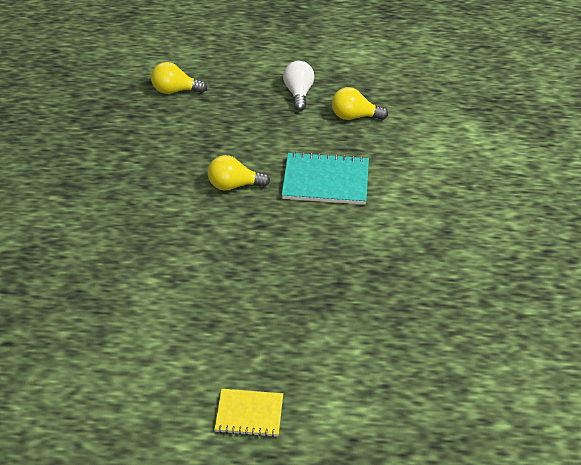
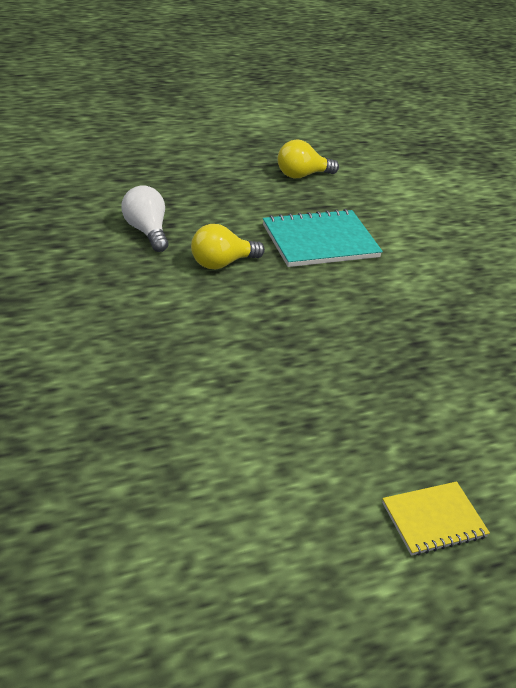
camera: 30 degrees left, 5 degrees down
yellow light bulb [151,62,207,94] -> none
white light bulb [283,61,314,111] -> white light bulb moved to [122,185,168,252]

